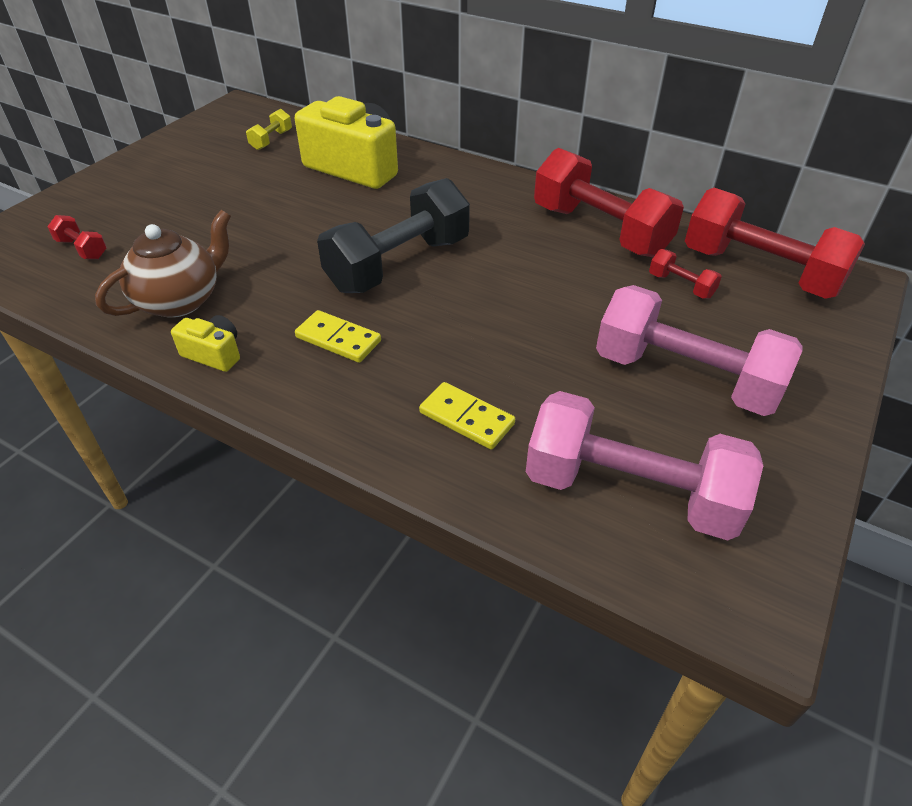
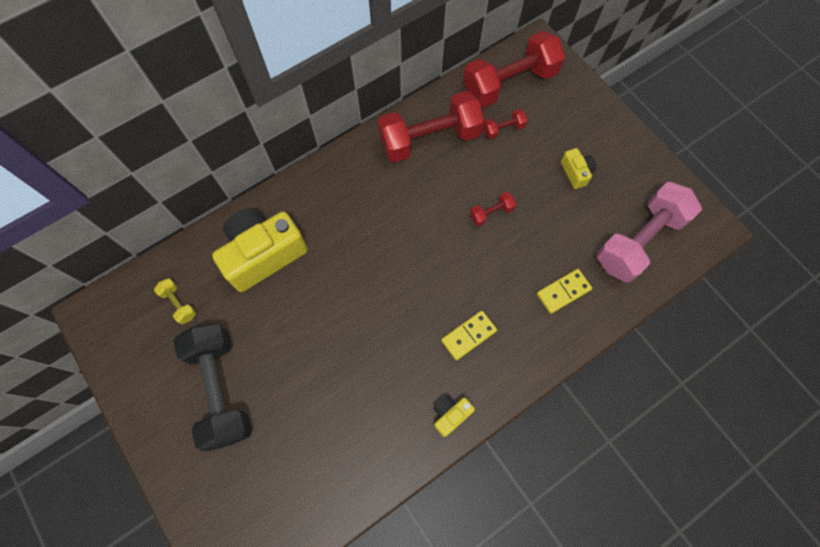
camera: 65 degrees left, 25 degrees up
red dumbbell [47,215,107,259] -> red dumbbell moved to [470,192,516,226]
brown teapot [95,210,231,318] -> none
black dumbbell [317,178,470,293] -> black dumbbell moved to [173,323,252,451]
pink dumbbell [596,285,803,416] -> yellow camera [561,148,597,189]

